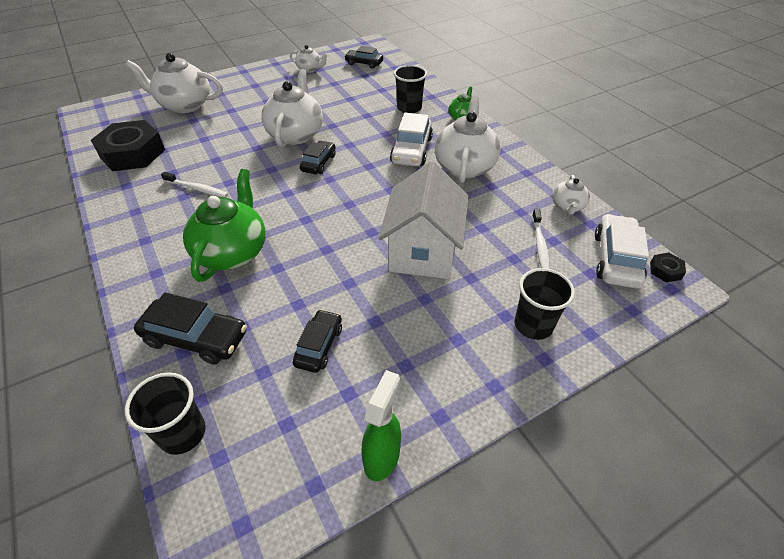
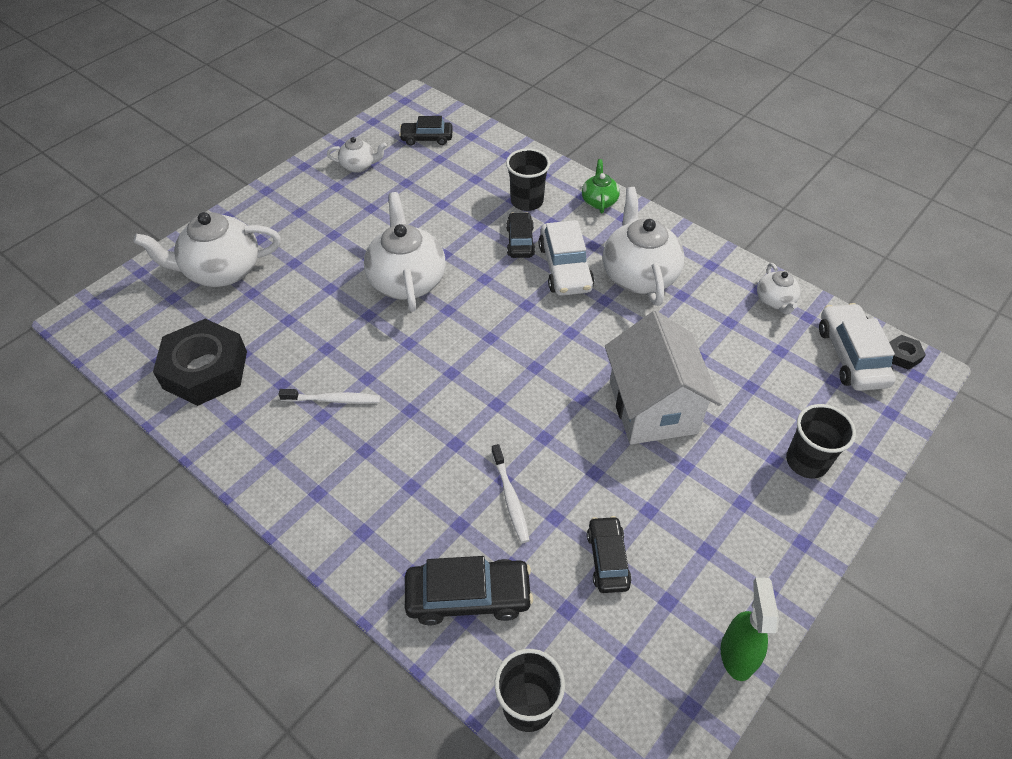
camera: 20 degrees left, 5 degrees up
green teapot [183,169,266,282] -> none
black car [300,141,336,174] -> black car moved to [506,212,535,258]
white toothbrush [532,209,550,269] -> white toothbrush moved to [491,444,530,543]

